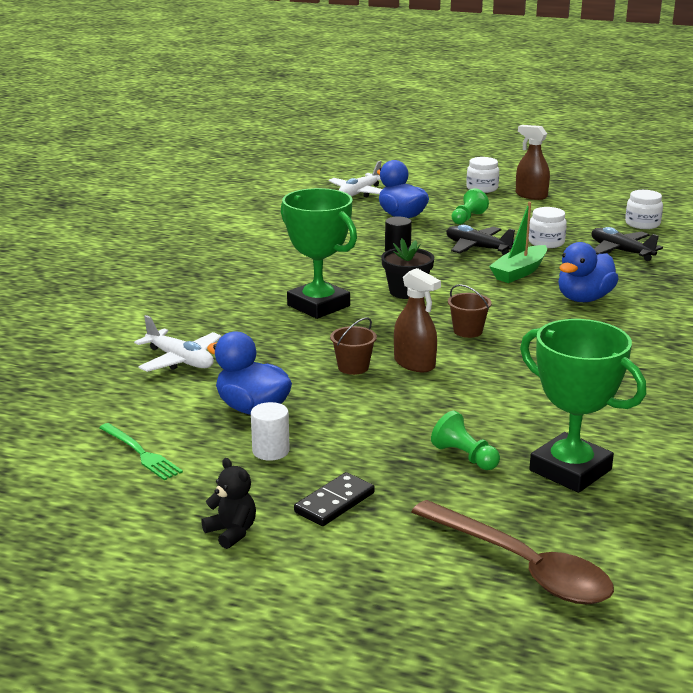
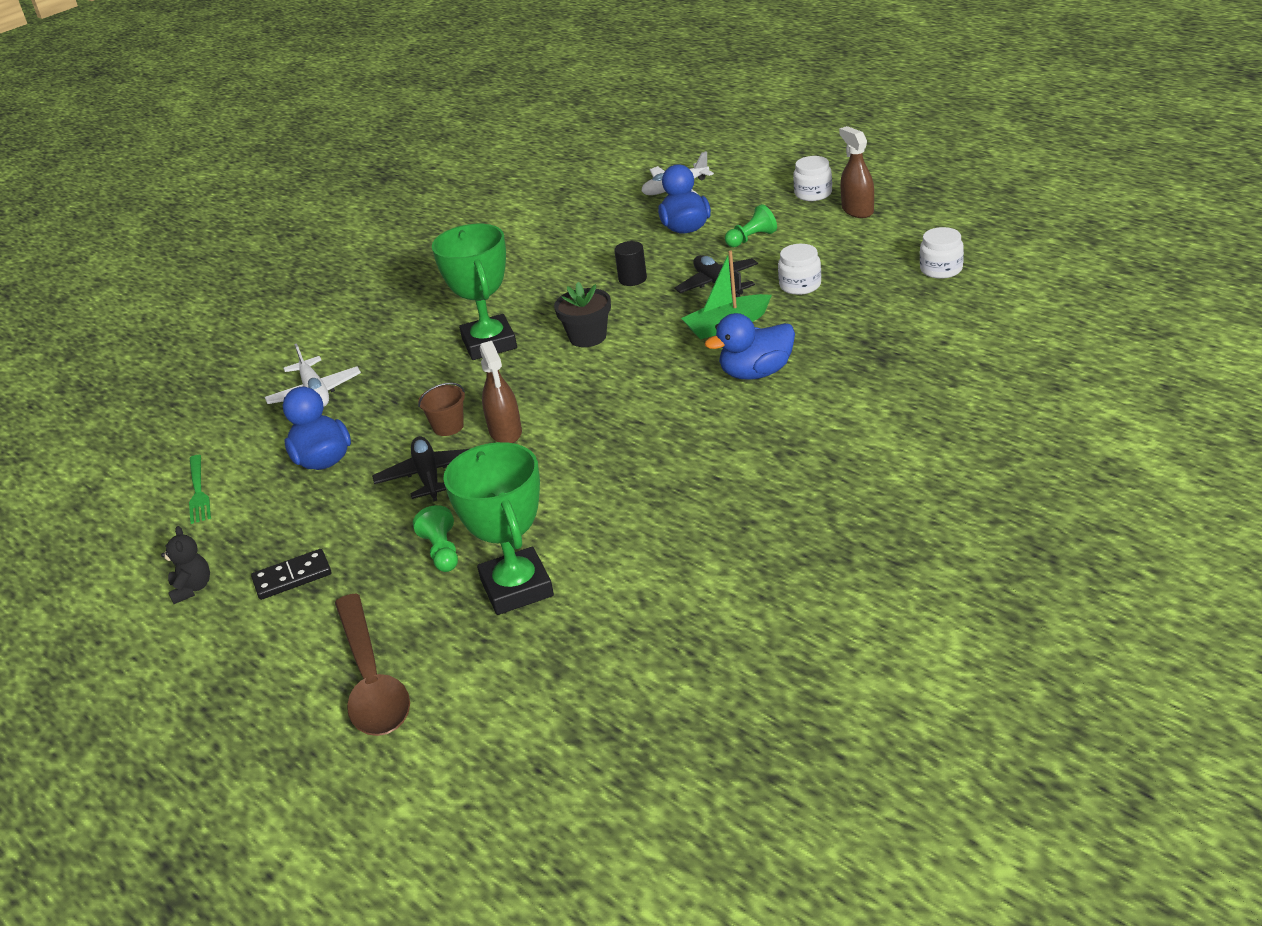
camera: 30 degrees right, 10 degrees up
white cylinder [251,402,290,461] -> none
brown bucket [448,284,492,338] -> none
black plane [592,227,663,261] -> black plane moved to [372,436,469,501]

